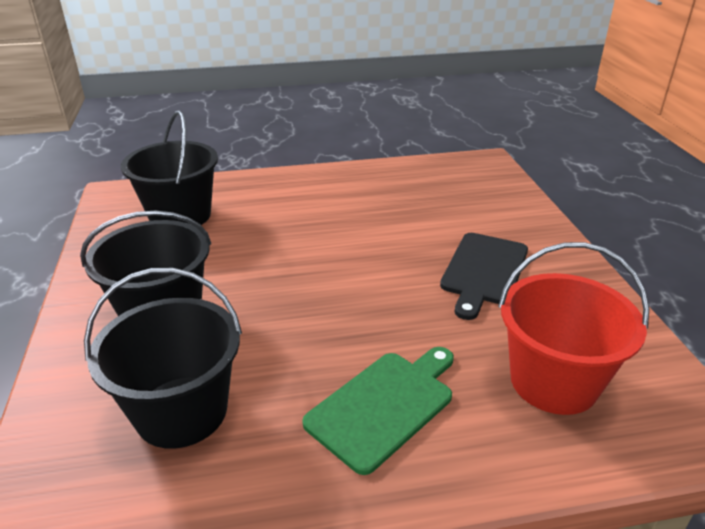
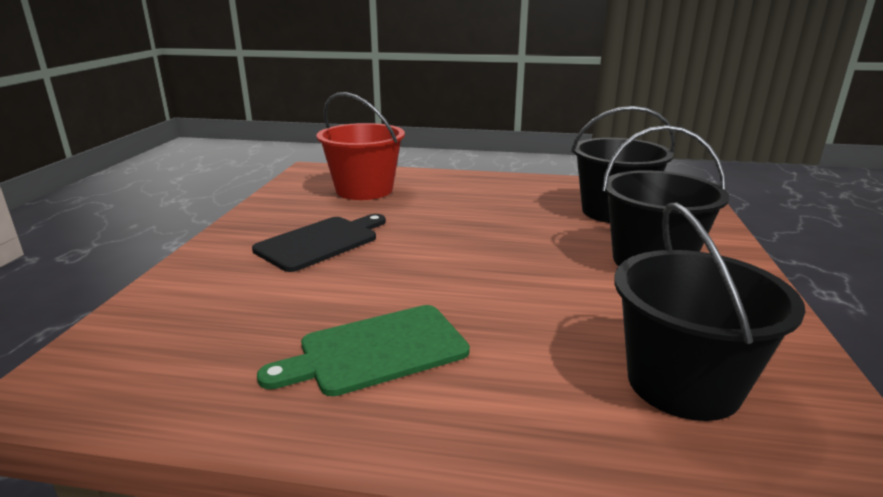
camera: 160 degrees left, 10 degrees down
green cutting board [302,347,454,475] -> green cutting board moved to [257,305,470,396]

